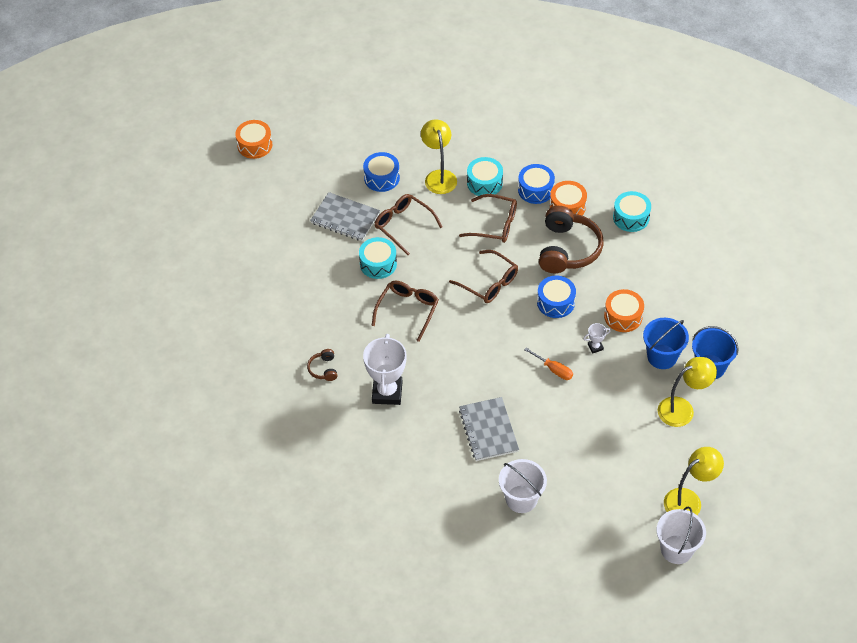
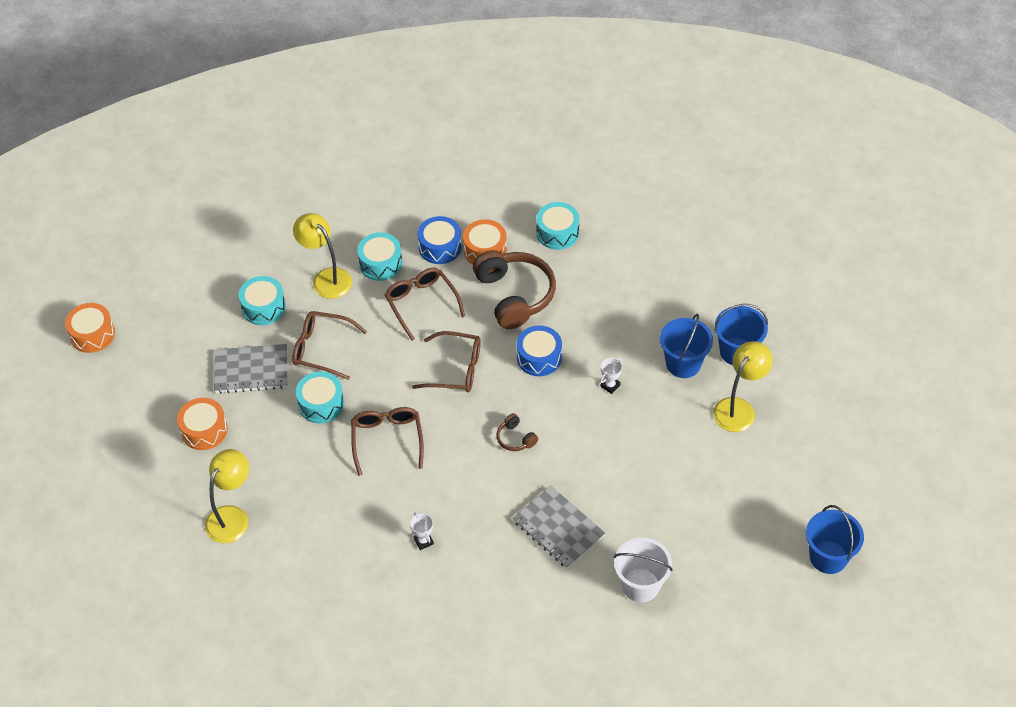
camera: 30 degrees left, 0 degrees up
brown headphones [307,349,337,381] -> brown headphones moved to [497,413,538,451]
blue drum [363,152,400,192] -> turquoise drum [239,276,286,325]
white trophy [363,334,406,405] -> white trophy [410,512,434,550], size x0.44
brown glasses [459,194,517,243] -> brown glasses turned 105 degrees counterclockwise [385,268,465,341]
orange screwdriver [524,348,573,380] -> none
orange drum [604,289,644,332] -> orange drum moved to [177,398,228,450]
white bucket [657,506,706,564] -> blue bucket [806,505,864,574]
yellow lamp [664,447,724,515] -> yellow lamp moved to [205,449,249,543]

